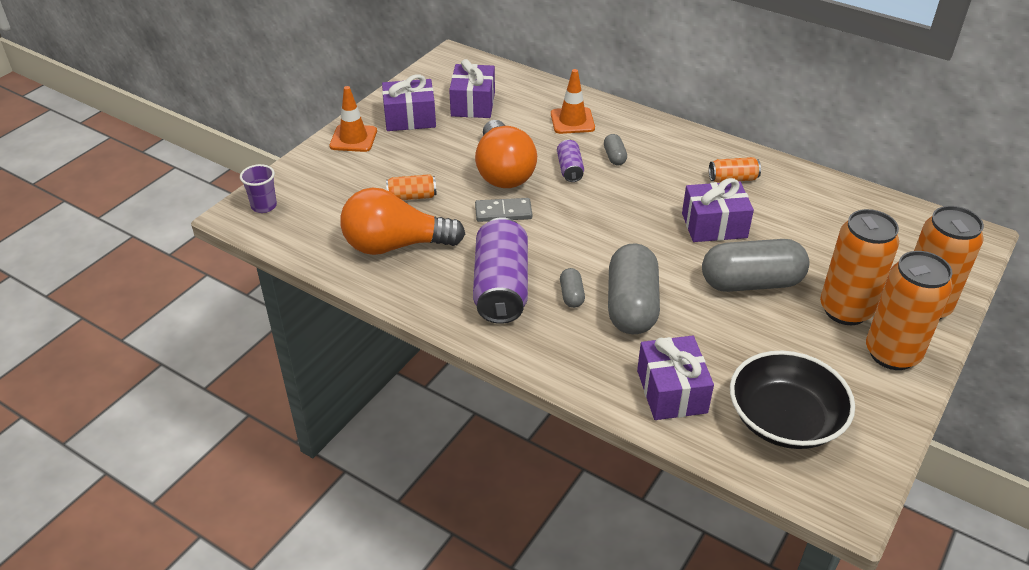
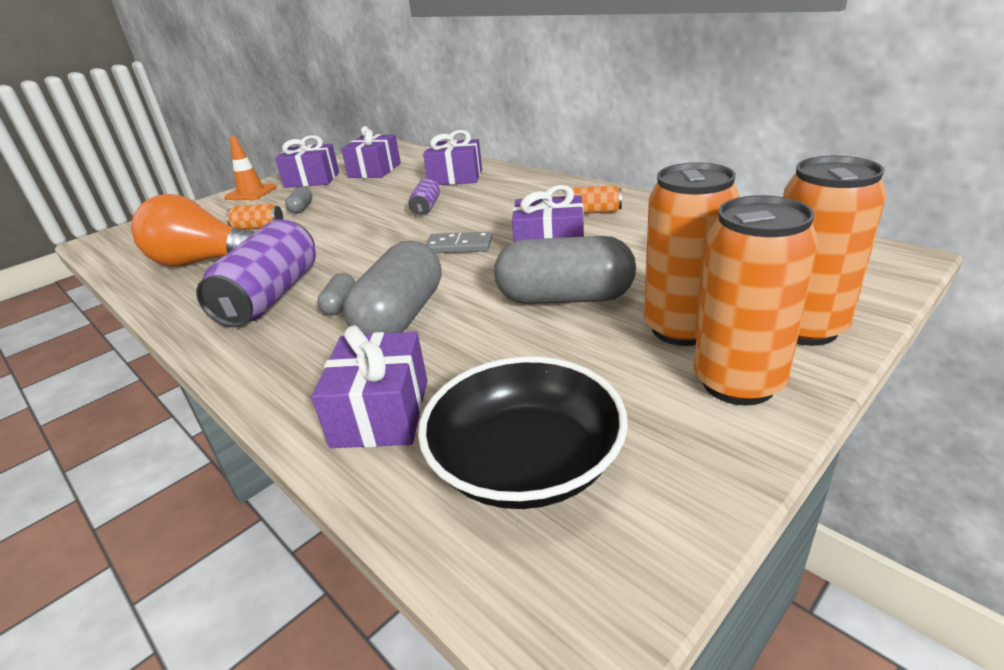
camera: 15 degrees right, 10 degrees down
purple cup [240,164,277,213] -> none
orange light bulb [475,120,537,188] -> none
grey domino [475,198,532,222] -> grey domino moved to [425,232,492,253]
orange traffic cone [551,69,595,134] -> purple gift [423,130,482,185]
grey capsule [604,134,627,165] -> grey capsule moved to [285,186,312,214]

